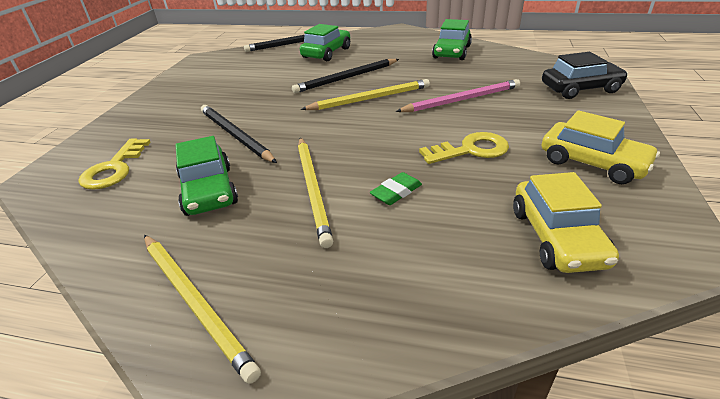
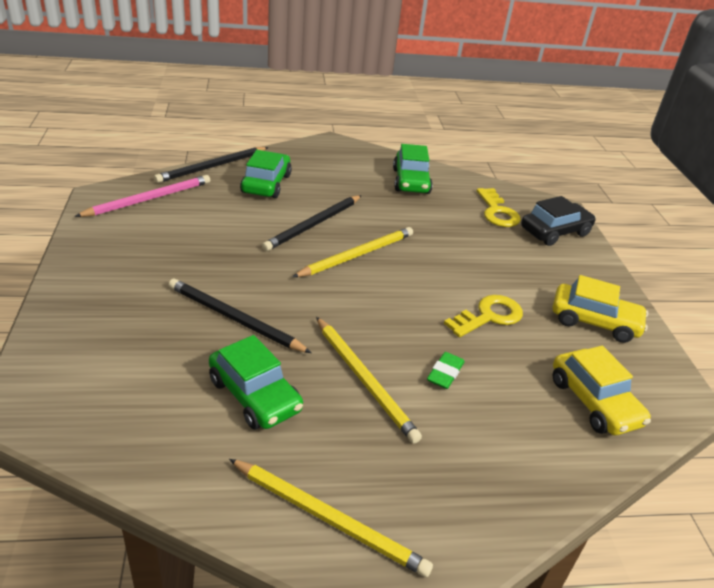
camera: 25 degrees left, 0 degrees up
yellow key [78,138,151,190] -> yellow key moved to [477,188,521,227]
pink pencil [396,79,520,112] -> pink pencil moved to [74,175,210,217]

